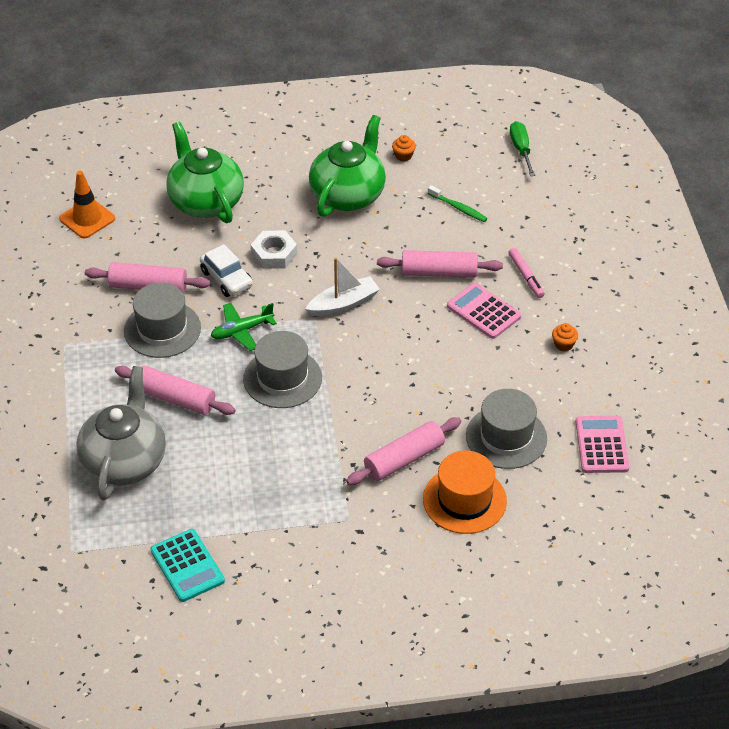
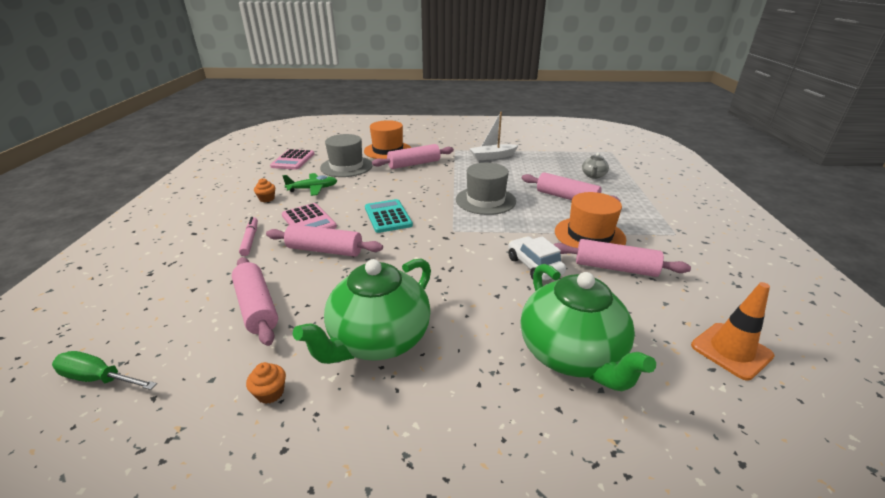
camera: 170 degrees left, 15 degrees down
grey teapot [76,366,166,500] -> grey teapot [582,153,609,179], size x0.44
grey hat [124,283,201,358] -> orange hat [555,192,626,248]
turquoise calculator [150,529,225,602] -> turquoise calculator moved to [365,199,413,233]
green plane [211,303,277,351] -> green plane moved to [282,173,337,196]
white nut [251,230,297,269] -> none
white boat [306,258,380,317] -> white boat moved to [469,112,519,160]
green toothbrush [428,185,487,222] -> pink rolling pin [232,257,278,346]
green screwdriver [510,121,535,176] -> green screwdriver turned 105 degrees clockwise [52,351,157,390]

